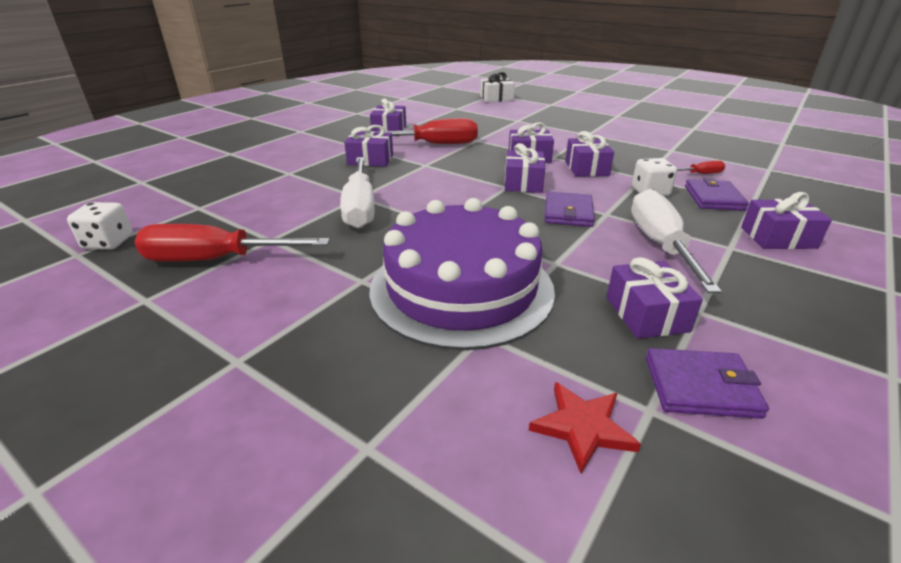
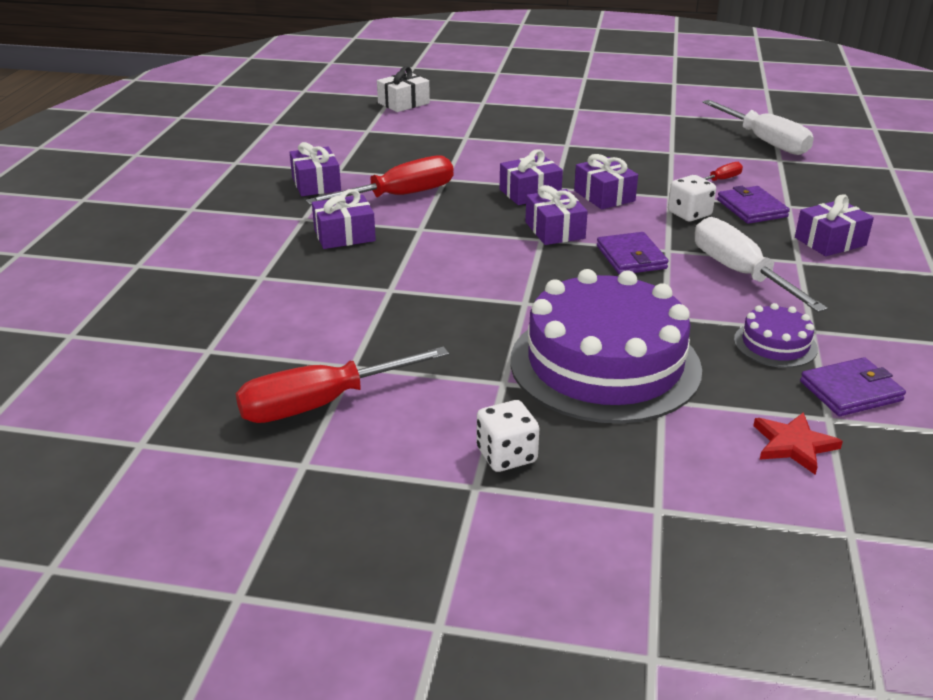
camera: 25 degrees left, 0 degrees up
white dice [67,202,133,250] -> white dice moved to [477,400,539,472]
white screwdriver [340,157,375,229] -> white screwdriver moved to [702,100,814,155]
purple gift [606,257,703,339] -> purple cake [734,303,818,368]

